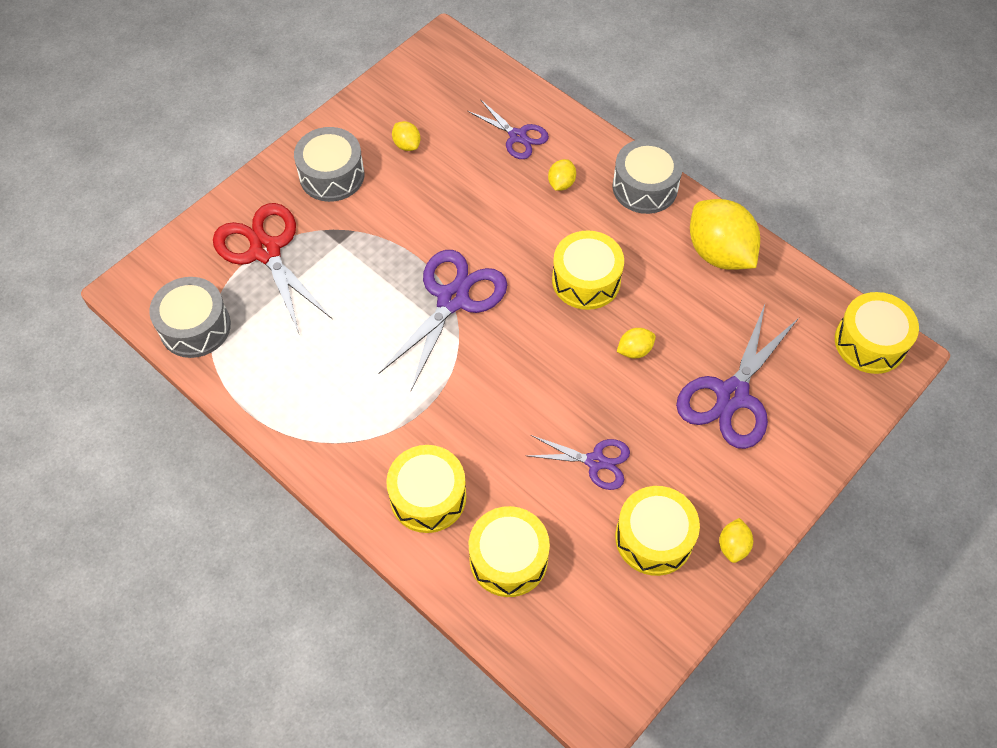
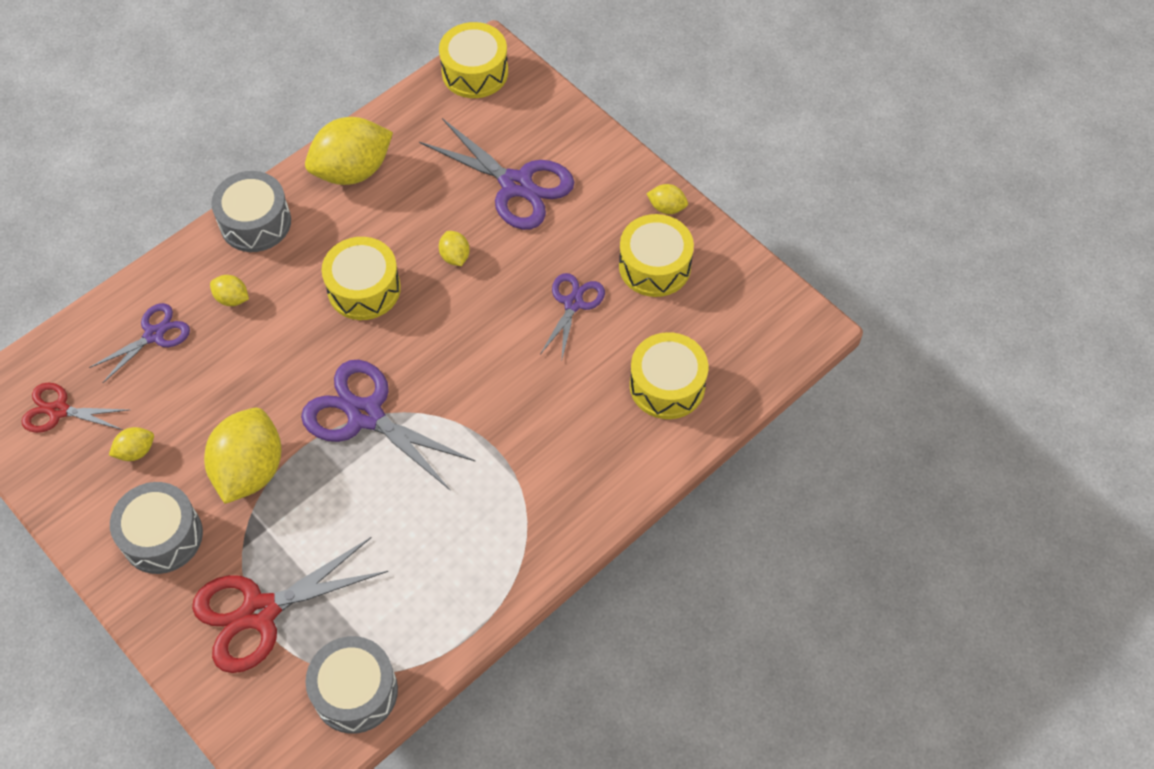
camera: 85 degrees left, 0 degrees up
yellow drum [386,445,466,533] -> none
none -> red scissors [22,383,128,433]
none -> yellow lemon [204,408,281,504]

